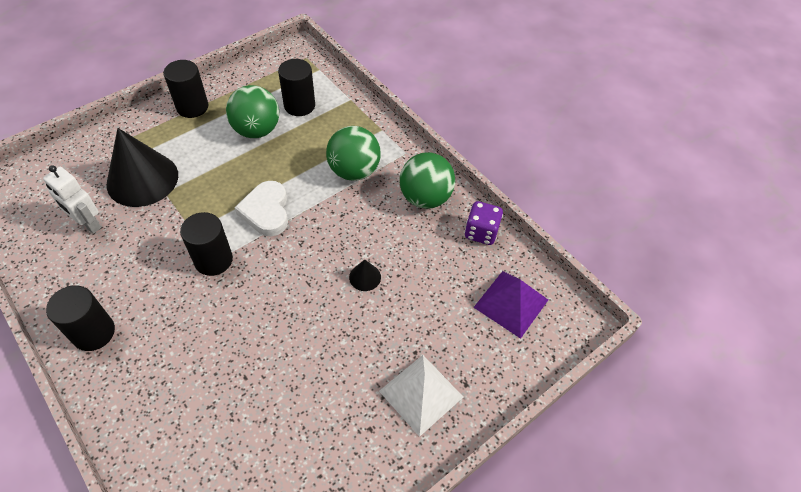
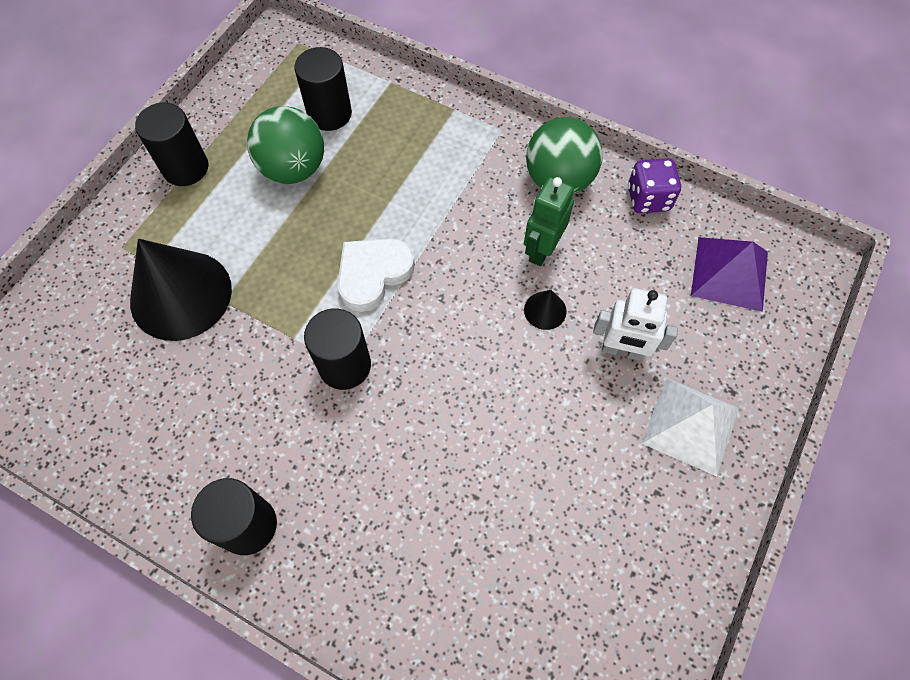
camera: 20 degrees left, 10 degrees up
white robot [43,165,101,234] -> white robot moved to [593,288,678,361]
white heart [234,181,288,236] -> white heart turned 75 degrees clockwise [338,238,415,312]
green ball [326,126,381,181] -> none
none -> green robot [524,177,574,266]

